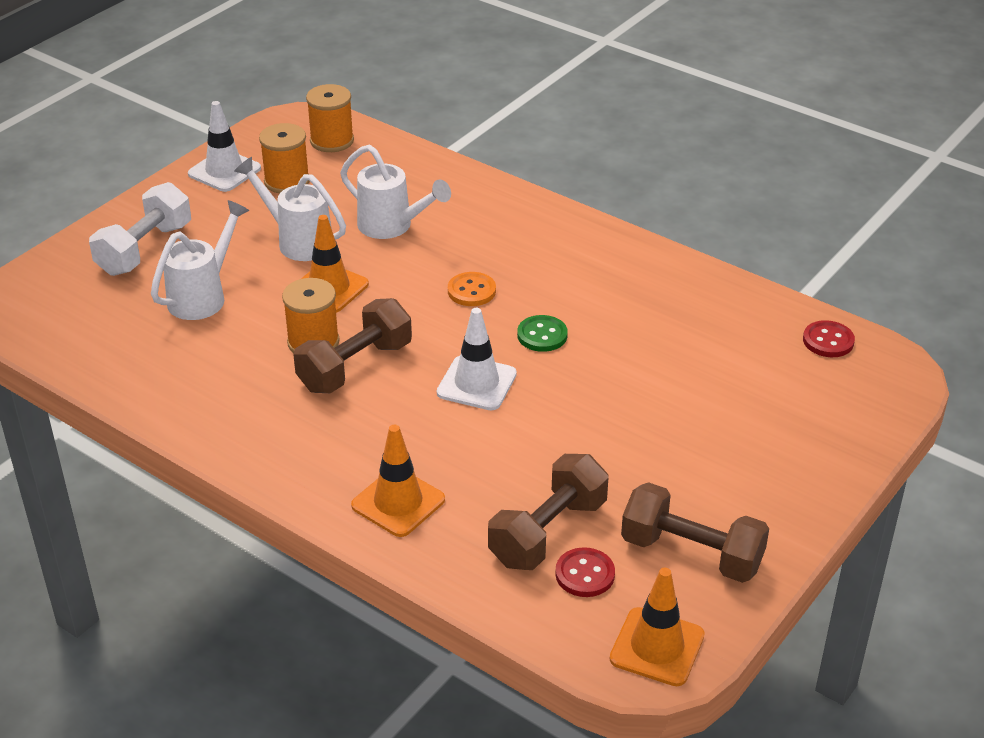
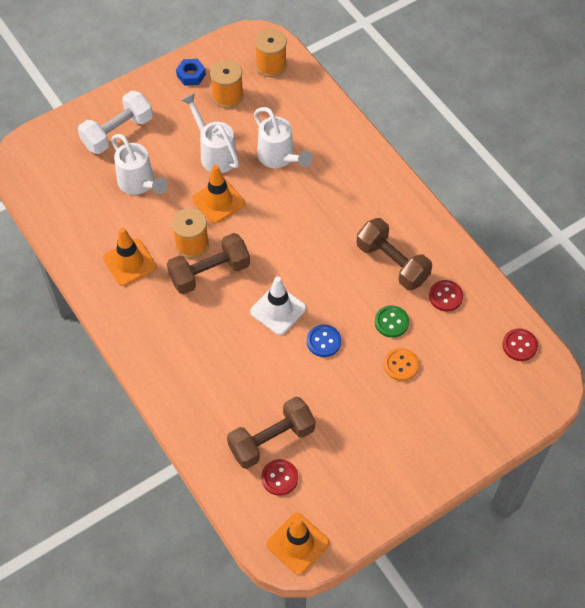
camera: 20 degrees right, 20 degrees up
white watering can [151,200,250,320] -> white watering can turned 90 degrees clockwise [111,134,168,195]
white traffic cone [188,101,261,192] -> blue nut [176,59,206,86]
orange traffic cone [351,425,445,537] -> orange traffic cone moved to [103,227,157,286]
orange button [448,272,496,306] -> orange button moved to [384,348,419,381]
green button [517,315,568,352] -> green button moved to [375,305,409,338]
brown dumbbell [621,482,769,583] -> brown dumbbell moved to [356,218,432,290]
none -> blue button [307,325,341,357]
none -> red button [429,280,463,312]

